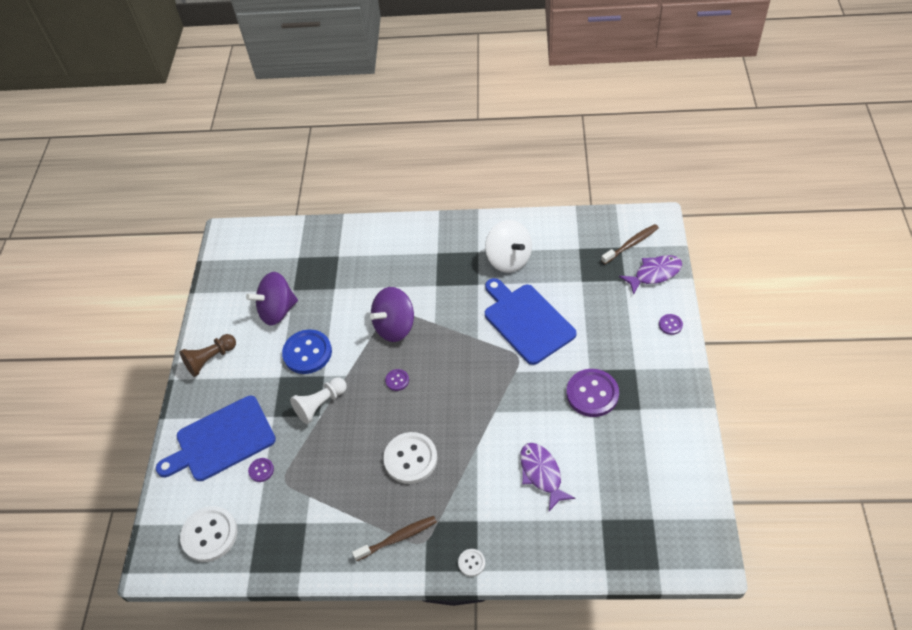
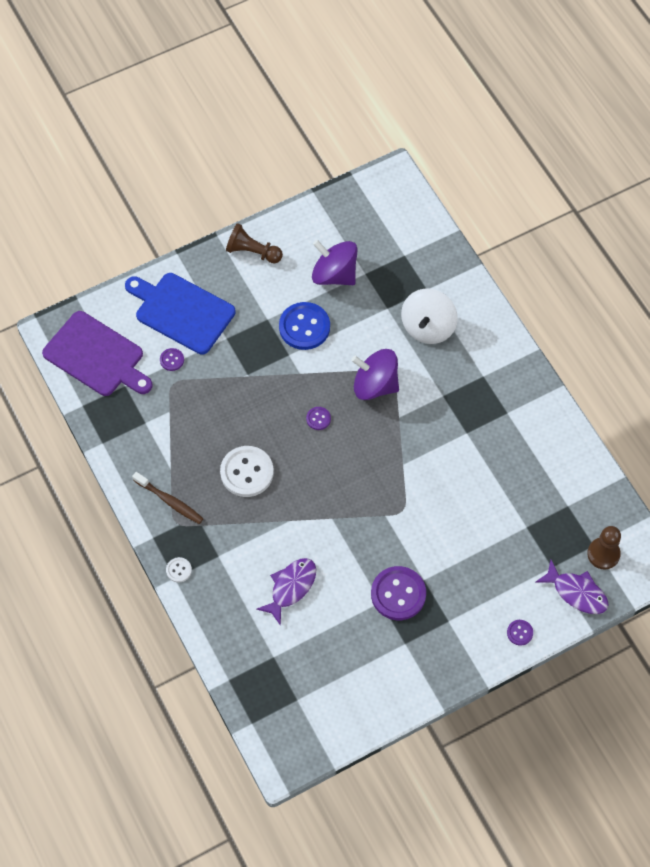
camera: 55 degrees right, 10 degrees up
white button [180,506,237,562] -> purple cutting board [42,311,153,396]
white pawn [290,377,347,424] -> none
white spinning top [485,220,532,273] -> white spinning top moved to [401,289,458,344]
blue cutting board [485,278,577,365] -> none
brown toothbrush [601,224,659,264] -> brown pawn [587,526,621,570]

